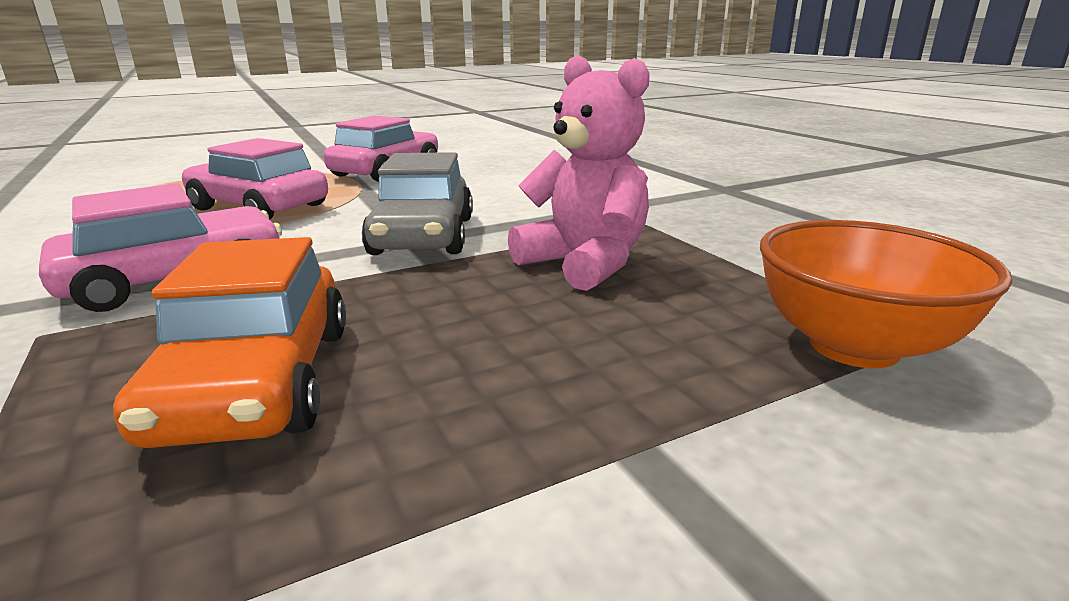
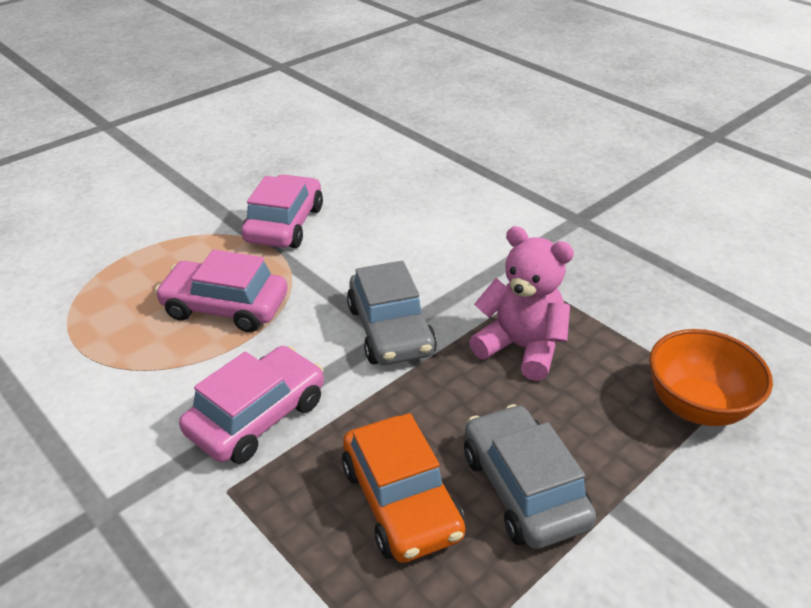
camera: 15 degrees left, 15 degrees up
none -> grey car [464,404,596,549]

